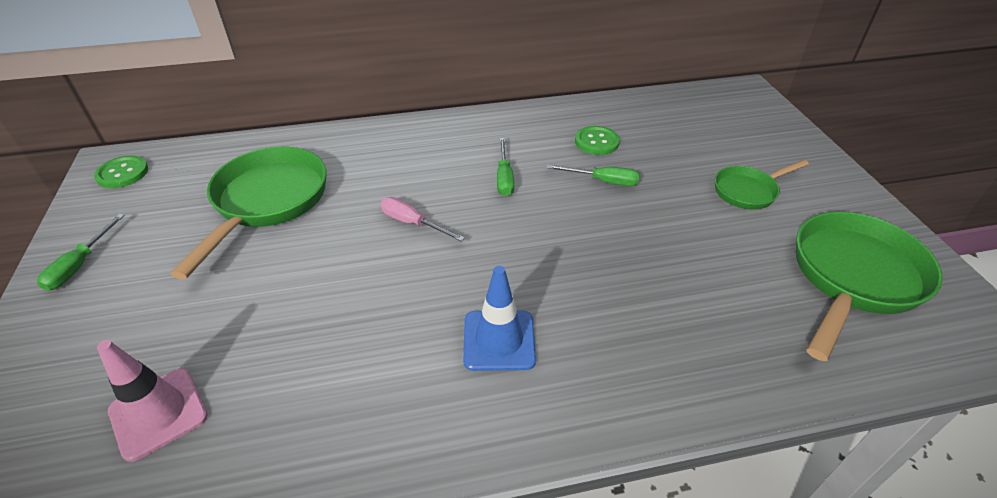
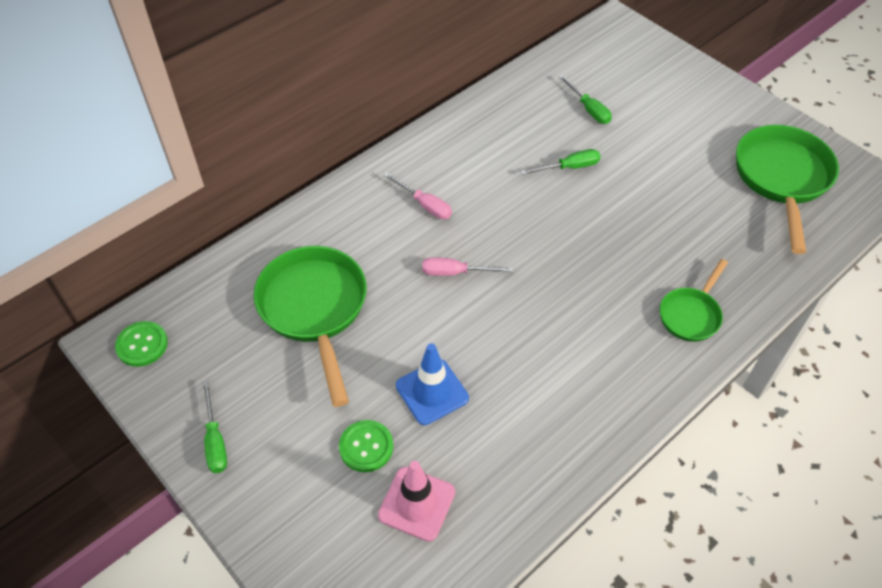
camera: 30 degrees left, 10 degrees up
blue traffic cone [463,266,536,371] -> blue traffic cone moved to [396,343,469,425]
green screwdriver [497,138,514,196] -> green screwdriver moved to [559,75,612,124]
green button [575,126,620,155] -> green button moved to [339,420,393,472]
green pan [715,160,809,210] -> green pan moved to [660,259,728,342]
none -> pink screwdriver [384,173,452,219]

